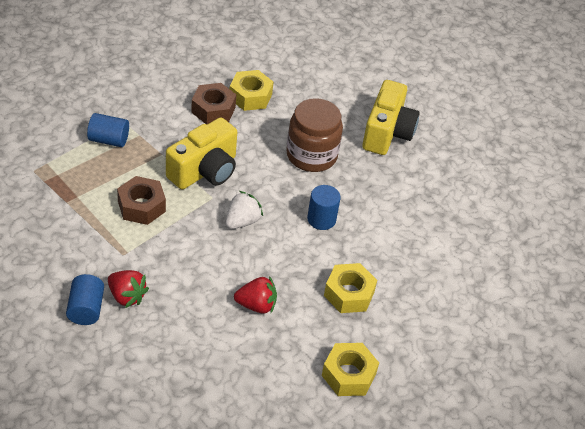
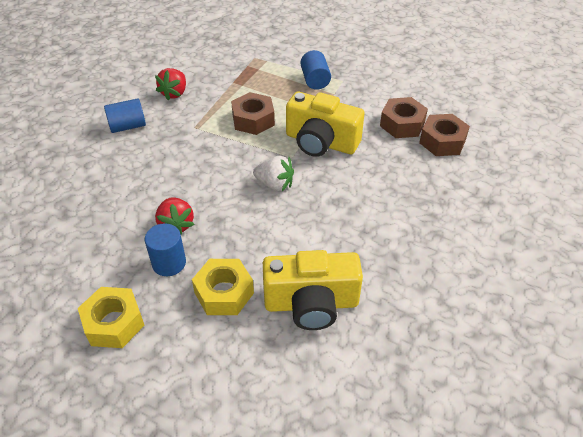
camera: 75 degrees right, 0 degrees up
red strawberry [108,270,149,308] -> red strawberry moved to [155,68,186,101]
yellow nut [230,70,273,111] -> brown nut [419,114,470,156]
brown jar [286,98,343,172] -> none
blue cylinder [307,185,341,230] -> blue cylinder moved to [145,223,186,276]
yellow camera [362,80,420,155] -> yellow camera moved to [263,250,363,330]

